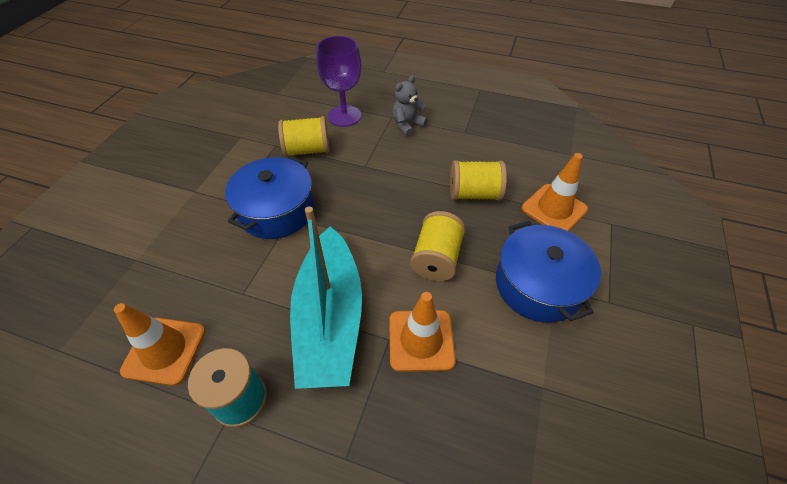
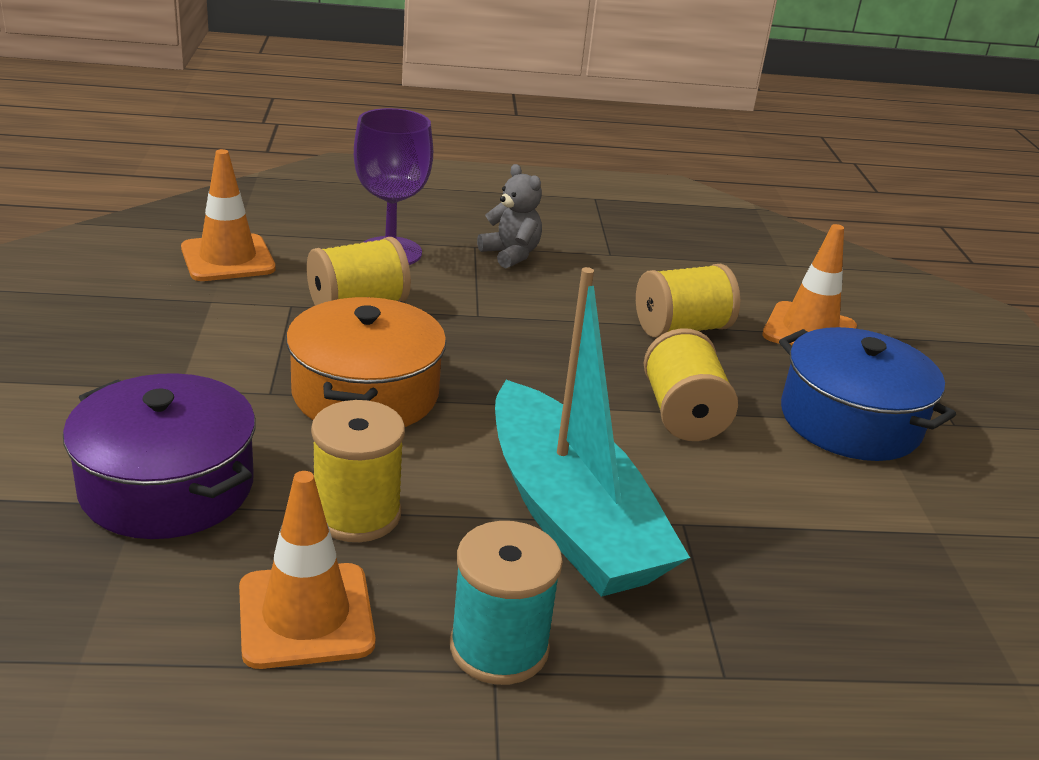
camera: 25 degrees left, 20 degrees down
blue pot [225,156,314,239] -> orange pot [286,297,446,427]
orange traffic cone [389,292,456,372] -> orange traffic cone moved to [181,149,276,281]
grey teddy bear [392,75,428,137] -> grey teddy bear turned 120 degrees clockwise [477,164,542,268]
none -> purple pot [63,373,256,539]
none -> yellow spool [311,400,405,542]

